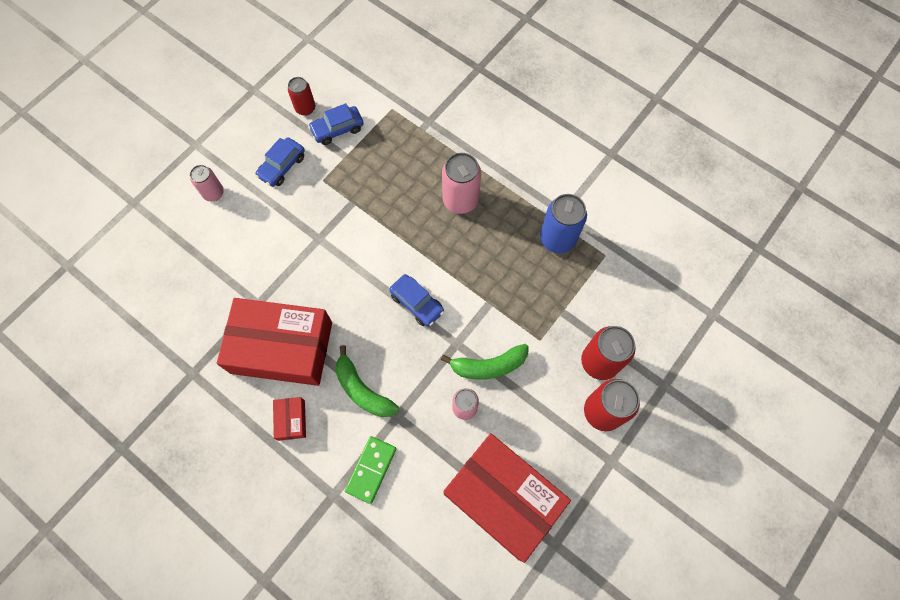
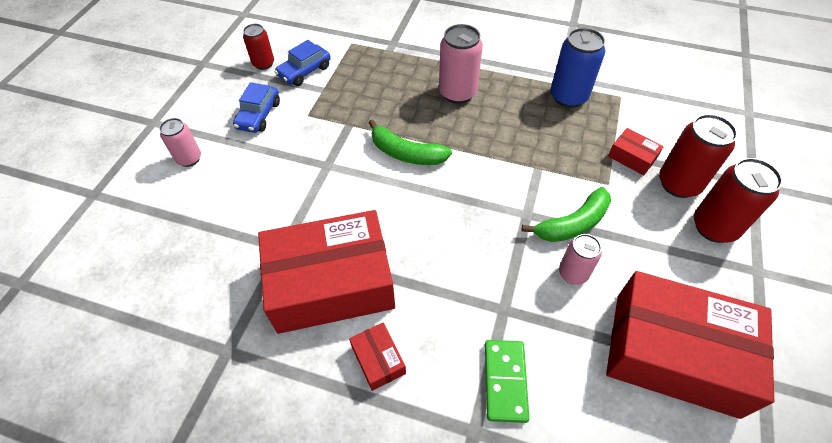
camera: 20 degrees left, 15 degrees down
green banana [335,345,399,417] -> green banana moved to [368,119,452,165]
blue car [389,274,444,327] -> none
none -> red box [608,128,664,176]

